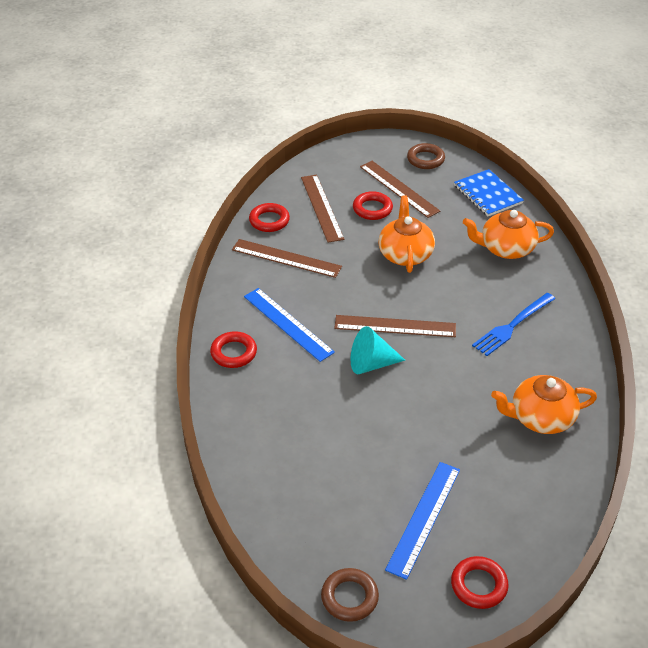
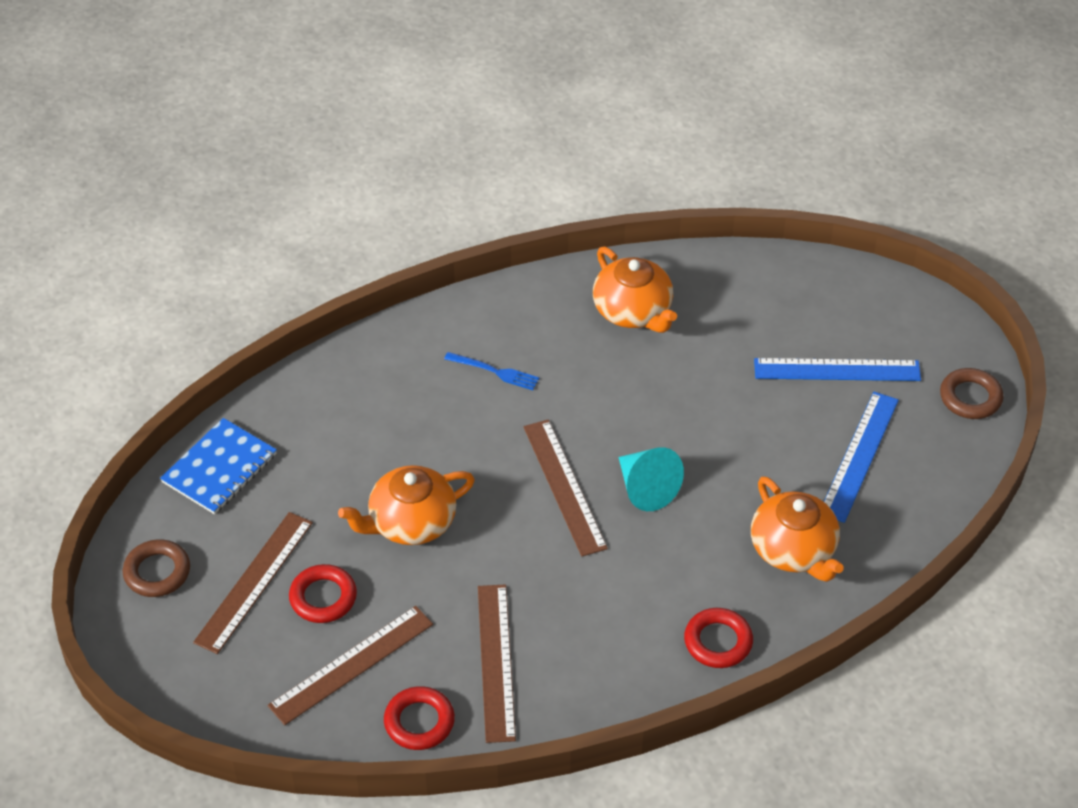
camera: 115 degrees left, 5 degrees up
blue ruler [244,288,335,362] -> blue ruler moved to [824,392,899,523]
red ring [451,556,509,609] -> none
orange teapot [463,210,554,259] -> orange teapot moved to [751,476,844,582]
blue fork [472,293,555,356] -> blue fork [444,352,539,390], size x0.64

